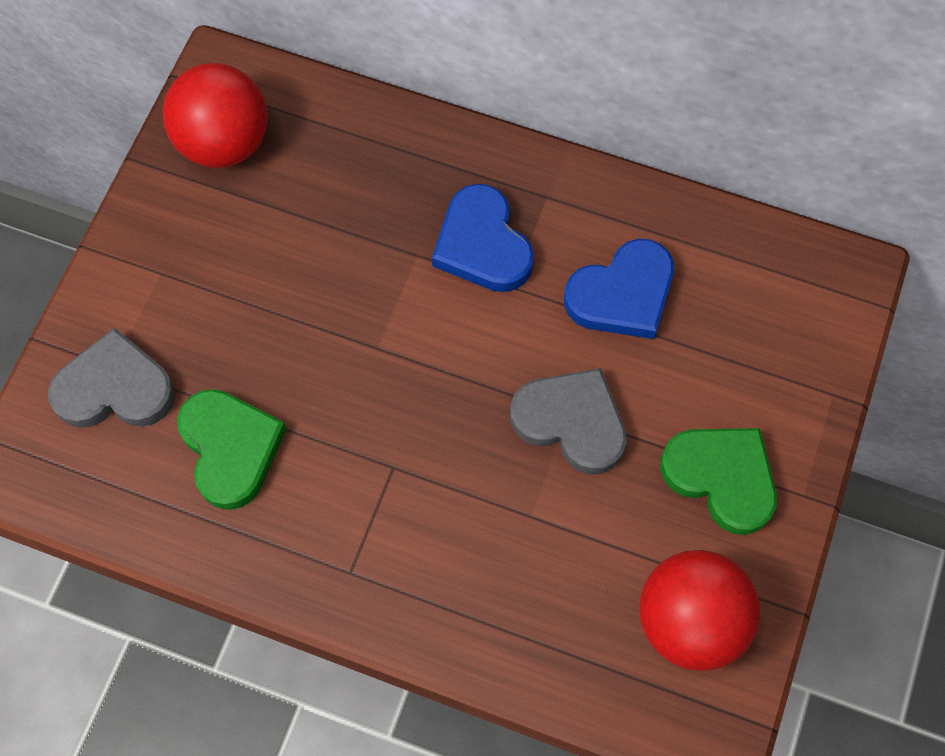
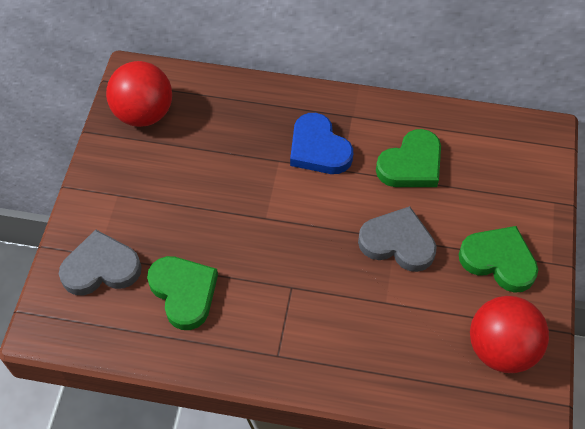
camera: 10 degrees left, 10 degrees down
blue heart [564,239,674,339] -> green heart [376,129,441,187]

